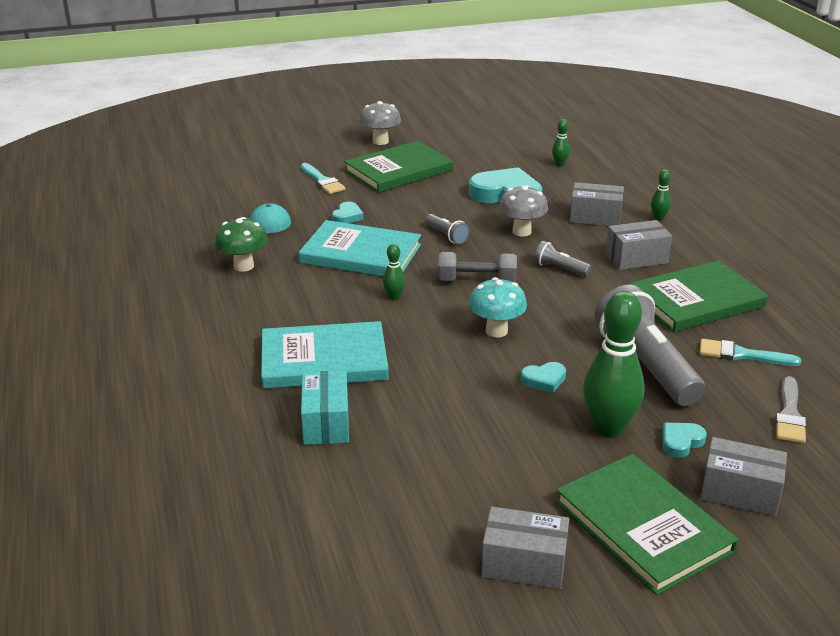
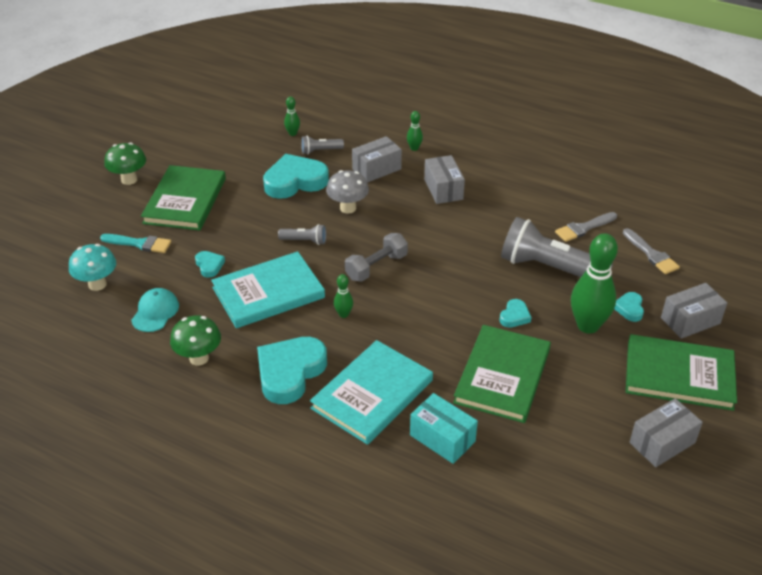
camera: 45 degrees left, 10 degrees up
grey mushroom [359,101,401,145] -> green mushroom [104,142,146,185]
turquoise mushroom [469,277,527,337] -> turquoise mushroom moved to [69,244,116,291]
grey flashlight [534,241,591,277] -> grey flashlight moved to [301,136,344,154]
grey box [606,220,672,270] -> grey box turned 45 degrees counterclockwise [424,155,465,204]
green book [629,260,768,332] -> green book moved to [453,325,551,423]
turquoise brush [700,339,801,366] -> grey brush [555,212,617,242]
none -> turquoise heart [257,337,327,404]

